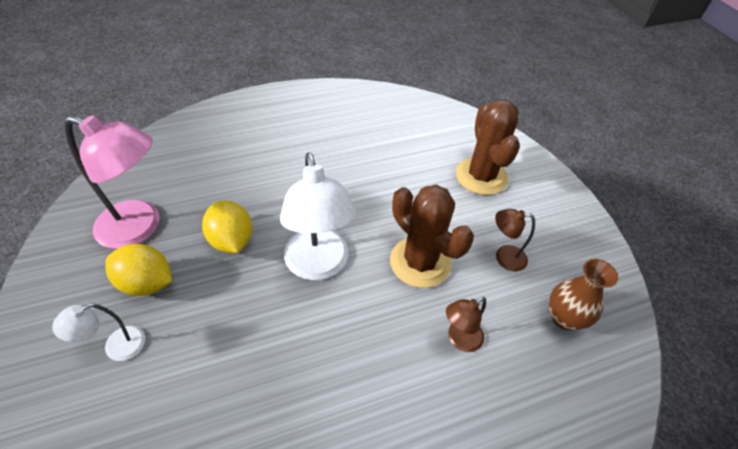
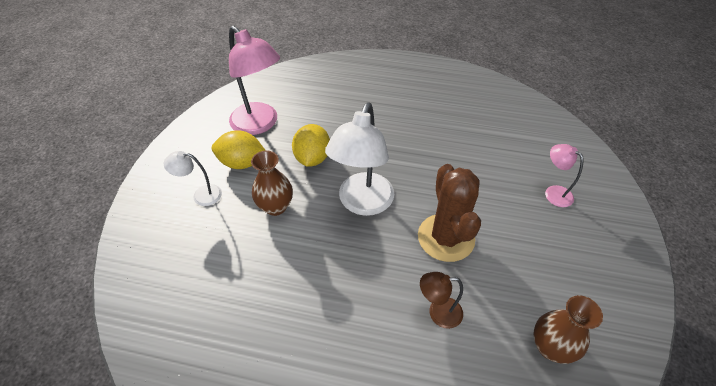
camera: 35 degrees right, 0 degrees up
yellow lemon [105,244,172,296] -> yellow lemon turned 45 degrees counterclockwise [212,130,266,169]
brown cactus [456,99,520,195] -> pink lamp [545,144,584,207]
brown lamp [495,209,535,271] -> none
none -> brown vase [251,151,293,216]

